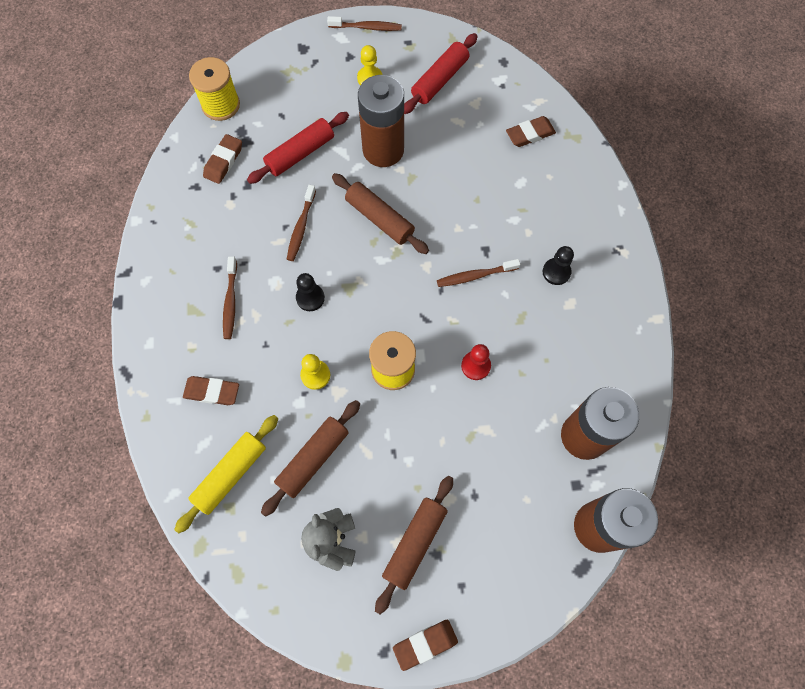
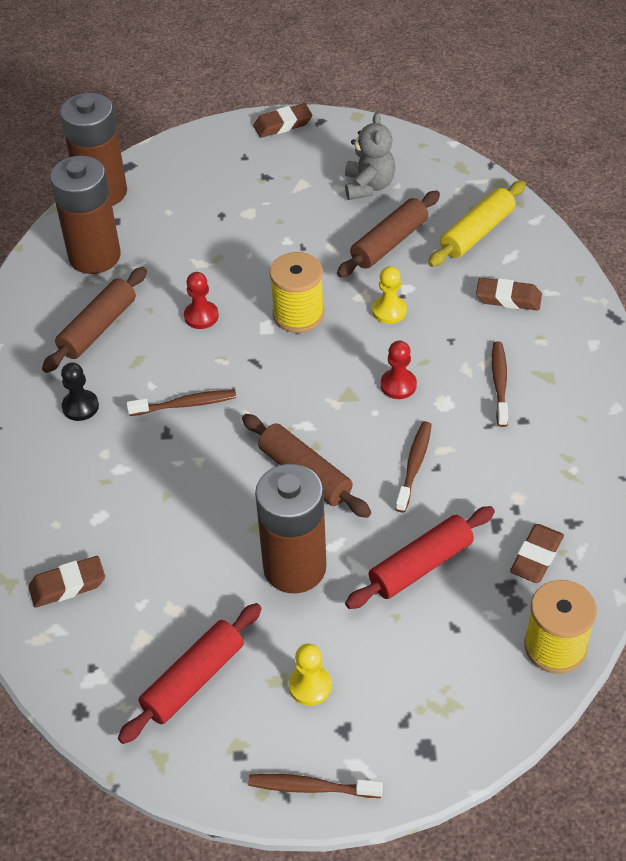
camera: 175 degrees left, 20 degrees down
black pawn [296,273,325,311] -> red pawn [380,341,417,399]
brown rolling pin [375,476,453,614] -> brown rolling pin moved to [42,267,147,373]

